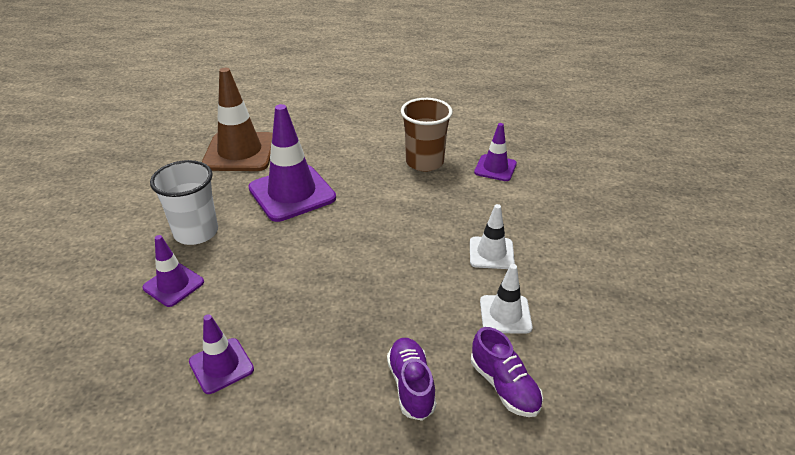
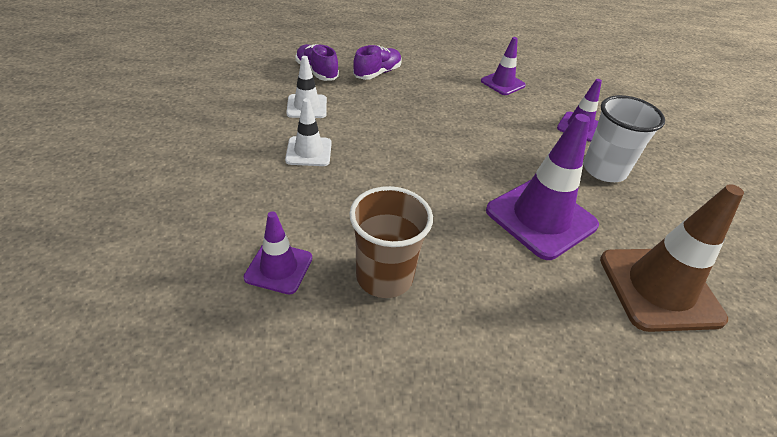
camera: 170 degrees right, 5 degrees up
purple shoe [387,338,436,421] -> purple shoe turned 120 degrees counterclockwise [353,45,402,80]

